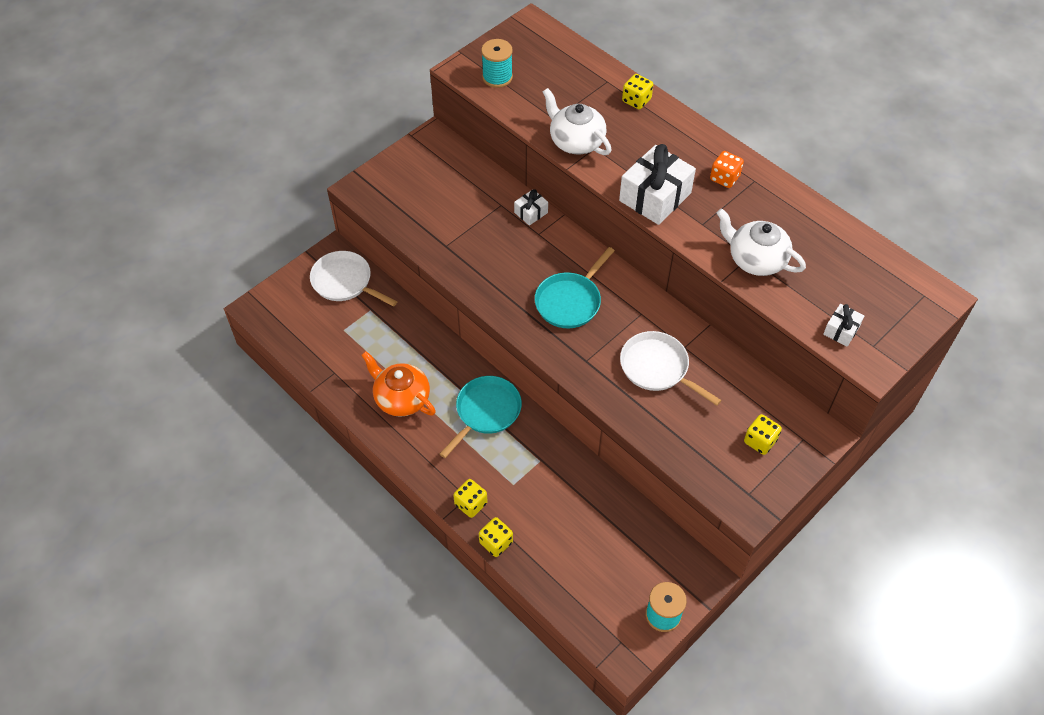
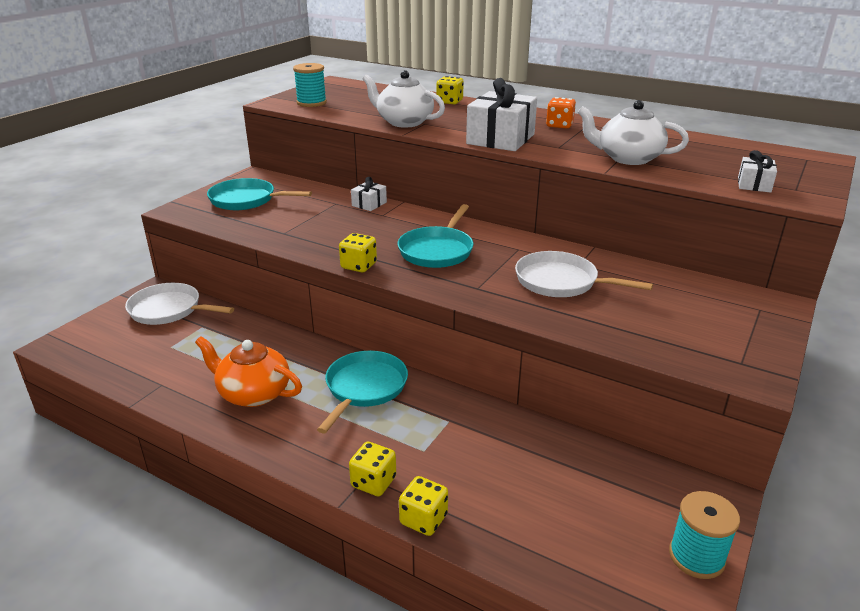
camera: 15 degrees left, 25 degrees down
yellow dice [744,414,782,455] -> yellow dice moved to [339,233,377,272]
none -> turquoise pan [207,178,312,210]

